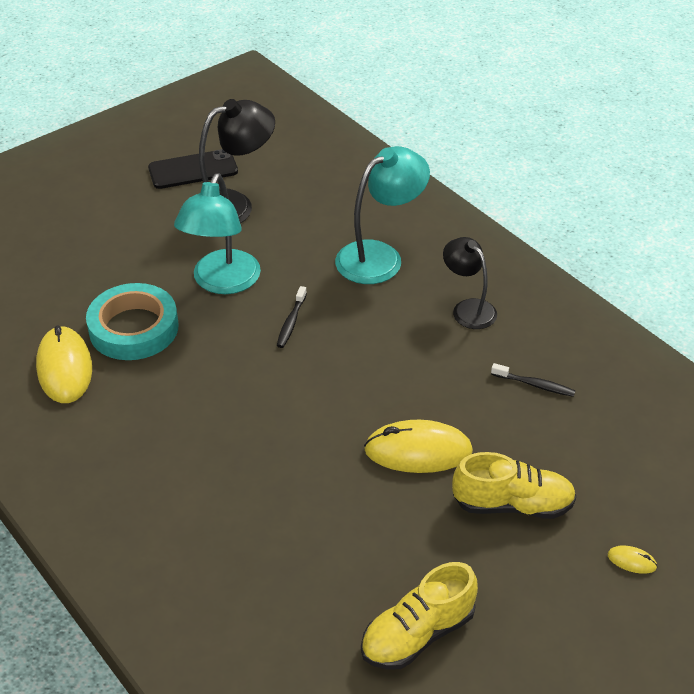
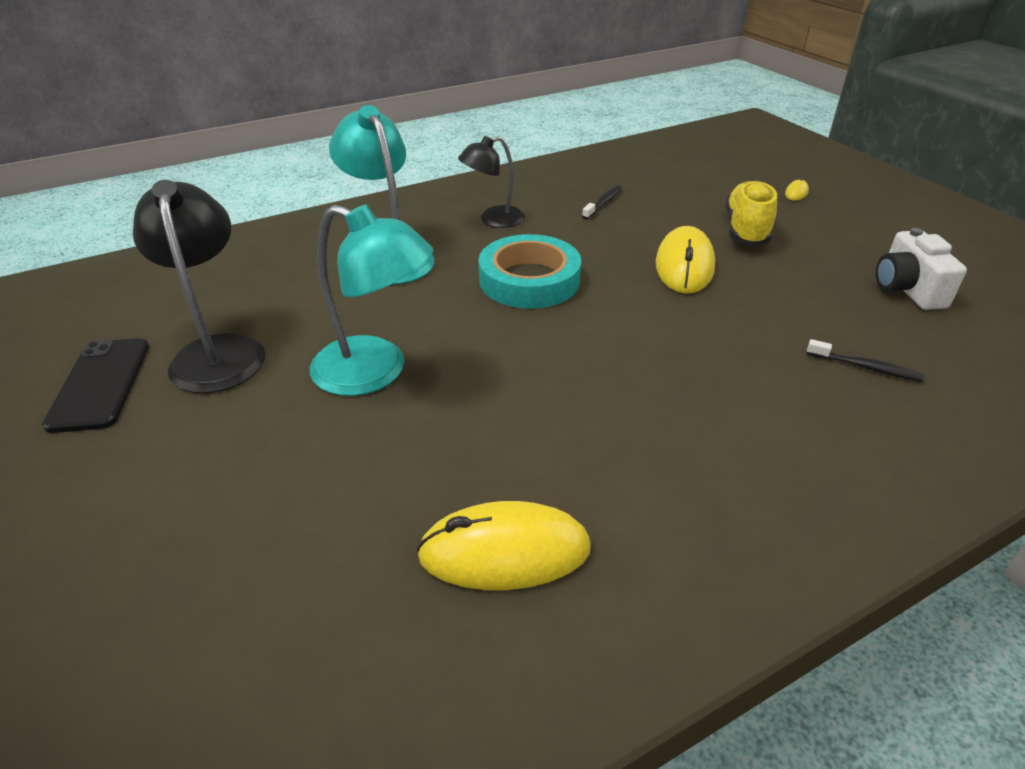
camera: 80 degrees left, 5 degrees down
turquoise tape [86,283,178,360] -> turquoise tape moved to [478,234,581,309]
black toothbrush [277,286,307,348] -> black toothbrush moved to [807,339,924,382]
yellow shoe [361,562,478,670] -> white camera [876,228,967,310]

